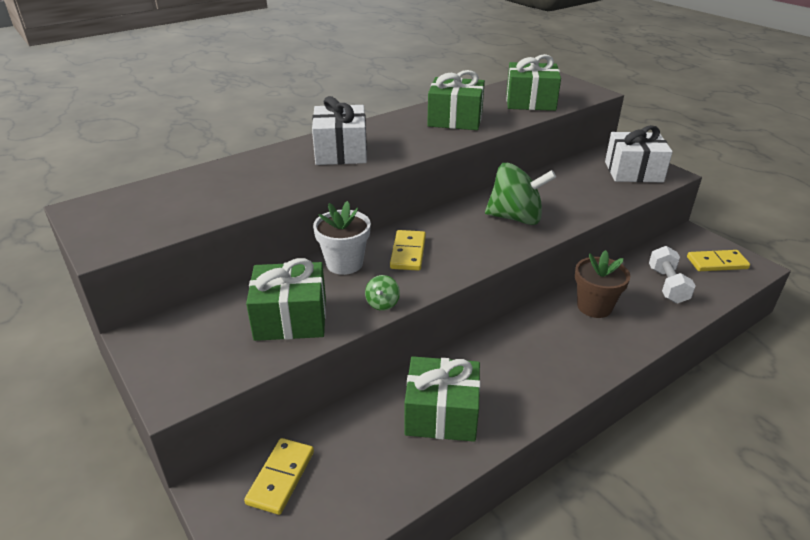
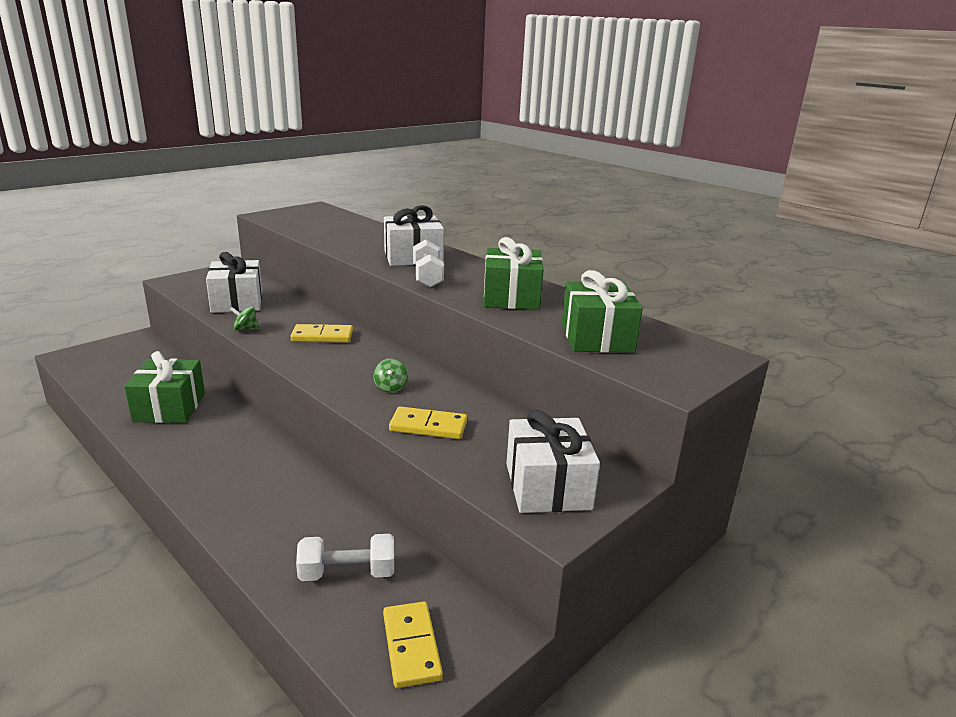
camera: 80 degrees right, 10 degrees down
yellow domino [244,438,314,515] -> yellow domino moved to [389,406,467,439]
green gift [246,258,326,341] -> white gift [206,252,262,313]
white flower pot [313,201,371,275] -> none
green spinning top [485,163,556,225] -> green spinning top [373,359,408,393], size x0.42
brown flower pot [575,250,630,318] -> none
none -> white dumbbell [413,239,444,288]

